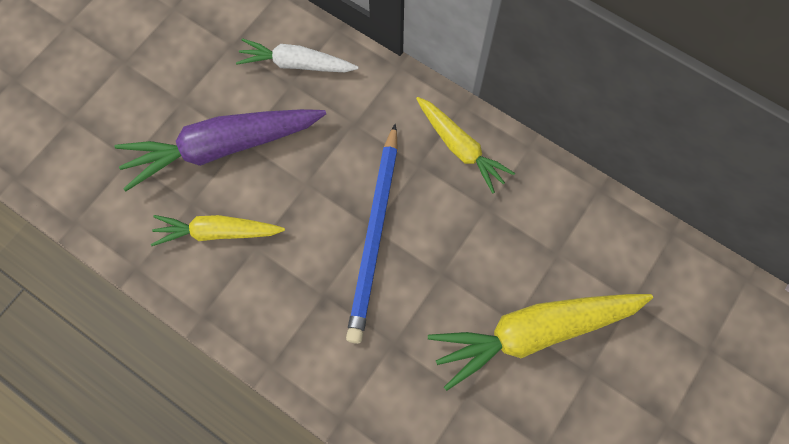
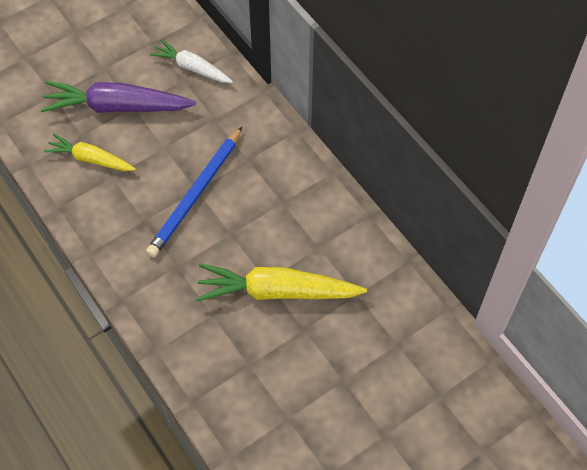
camera: 20 degrees right, 10 degrees down
yellow carrot [416,97,515,194] -> none

